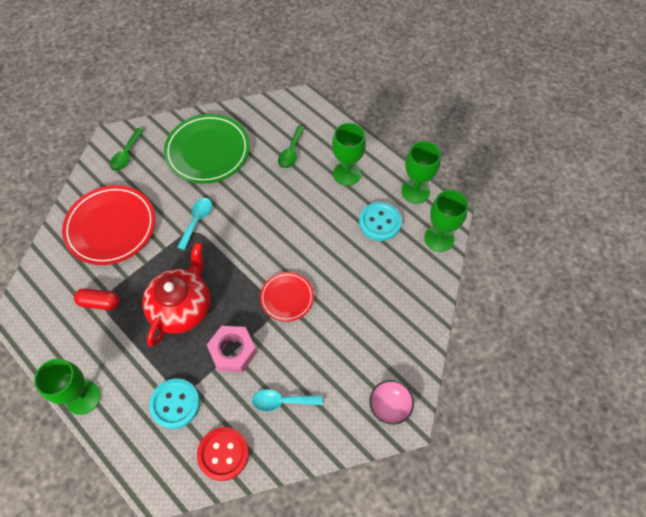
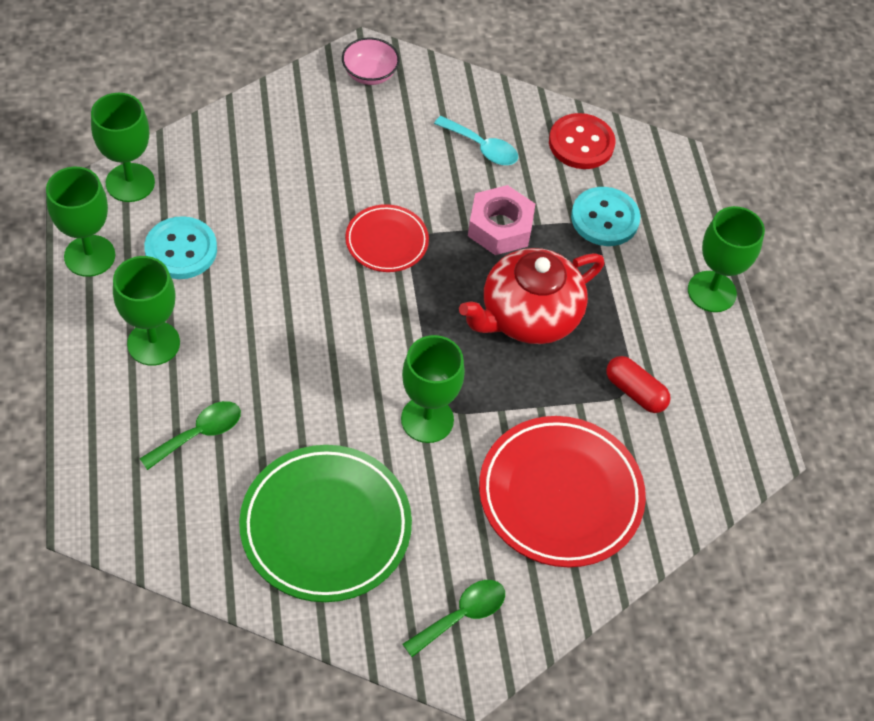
camera: 150 degrees left, 5 degrees down
turquoise spoon [177,198,212,250] -> green goblet [401,335,465,443]

